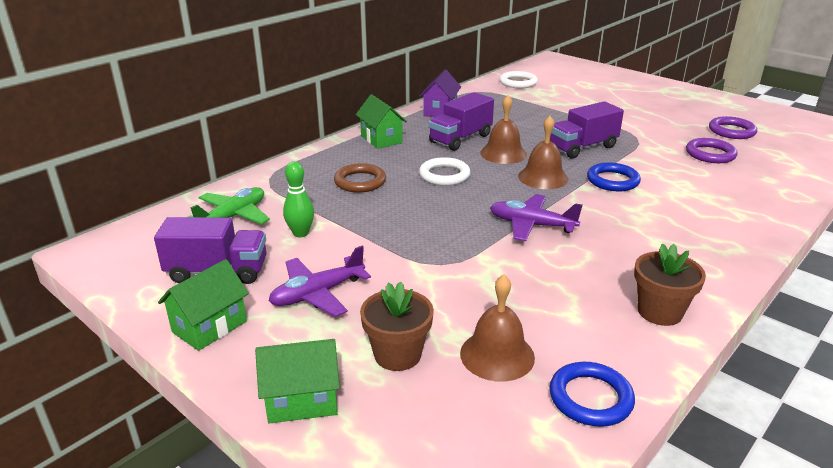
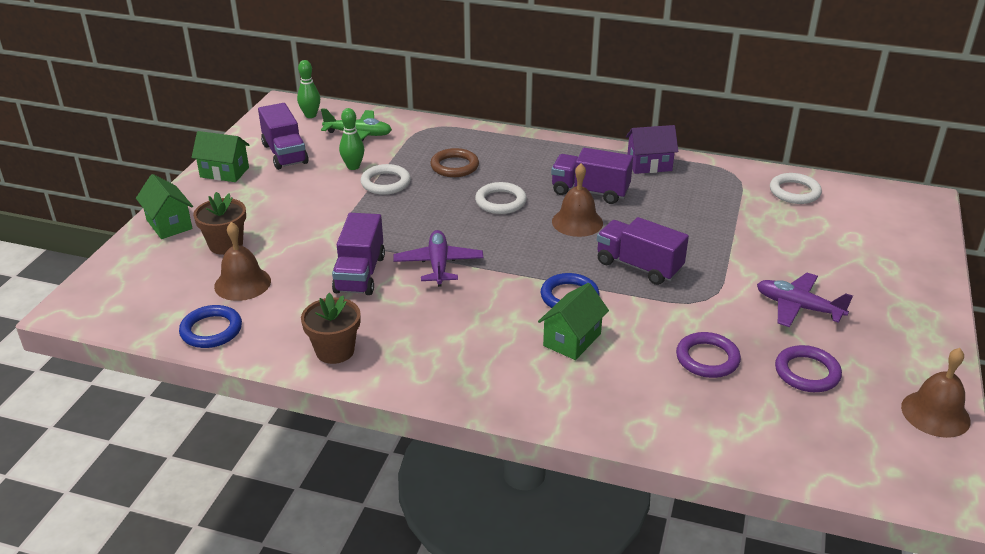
camera: 65 degrees right, 5 degrees up
purple plane [269,246,371,317] -> purple plane moved to [757,273,853,327]
green house [356,94,407,149] -> green house moved to [538,283,609,360]
brown bell [518,116,569,189] -> brown bell moved to [901,348,971,438]
none -> green bowling pin [297,60,320,118]
none -> purple truck [332,213,385,295]
none -> white ring [361,164,411,195]

